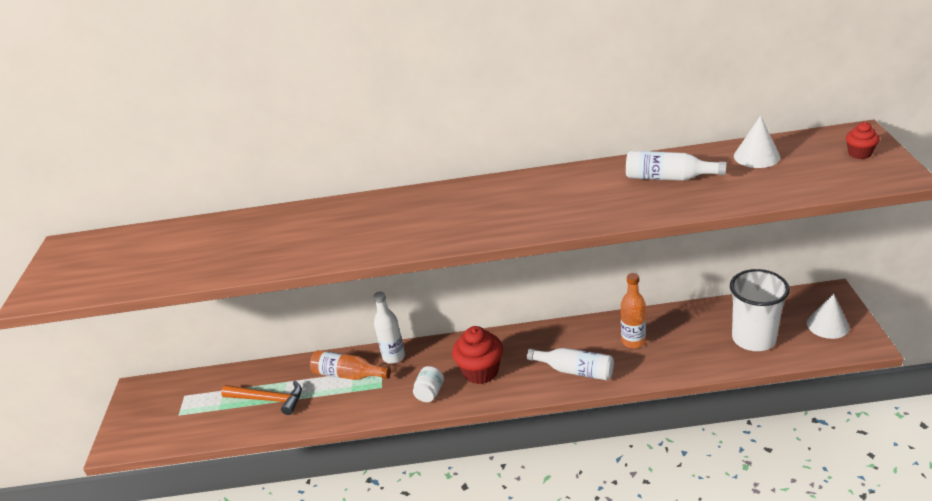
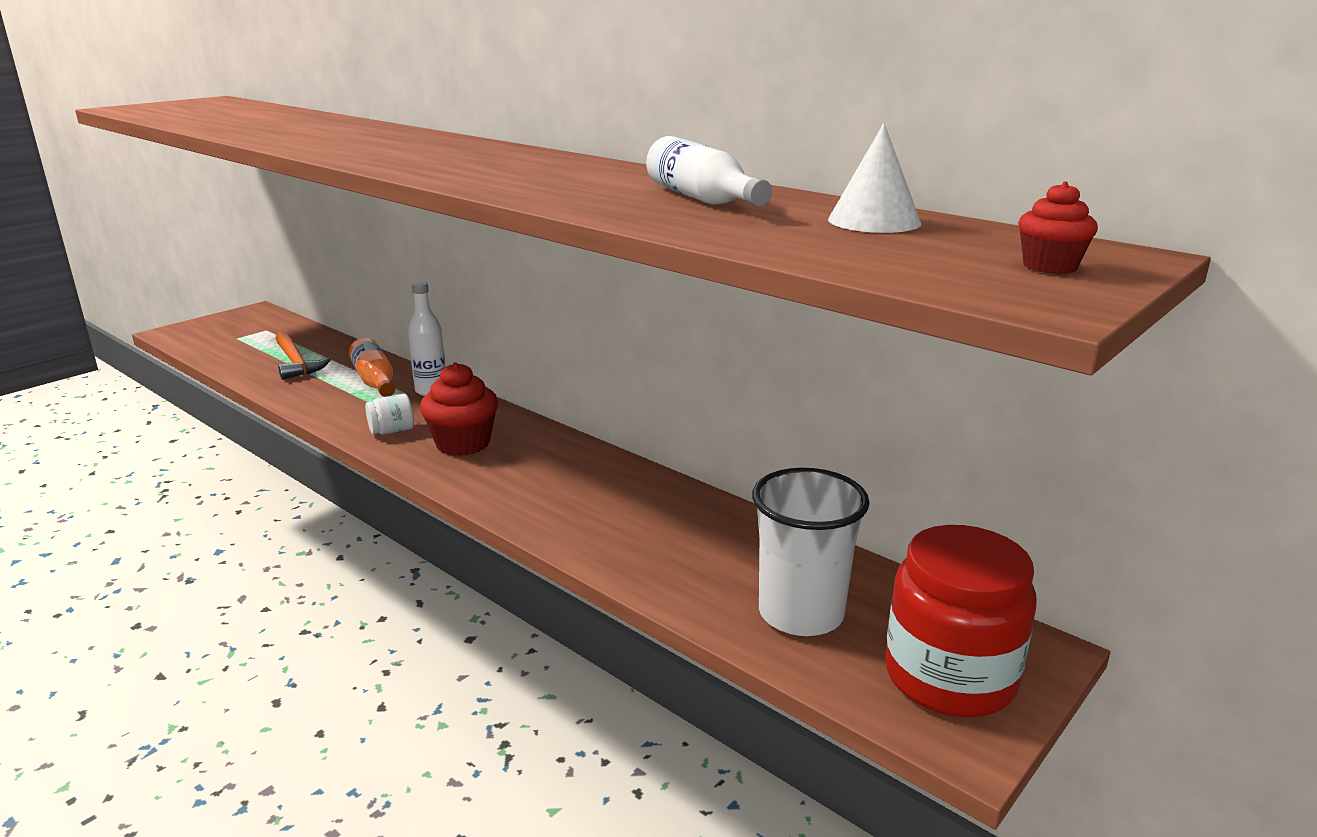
camera: 40 degrees right, 10 degrees down
white bottle [527,348,614,380] -> none
orange bottle [621,273,646,348] -> none
white cone [807,293,850,339] -> red jar [885,525,1037,717]

